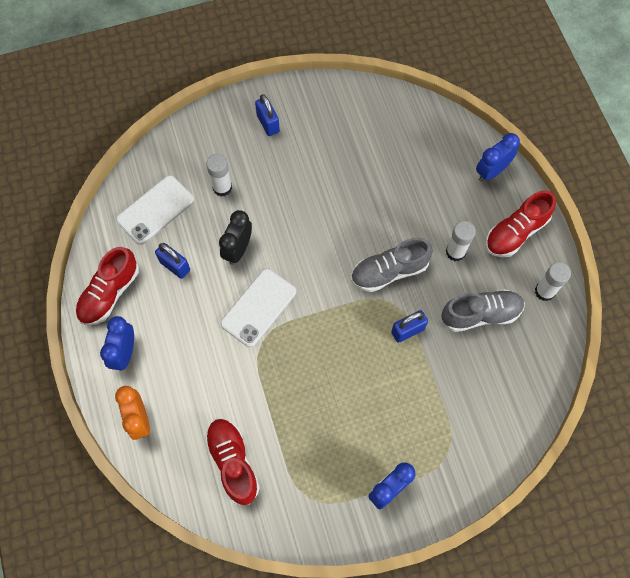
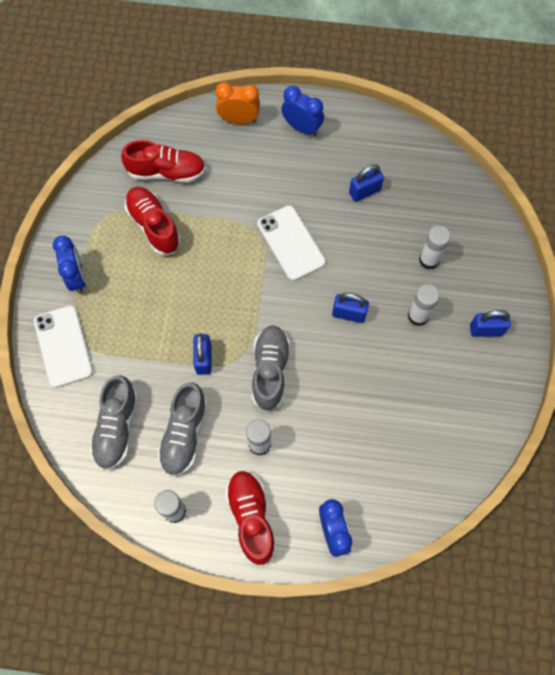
camera: 115 degrees right, 0 degrees up
red shoe [75,247,139,326] -> red shoe moved to [124,187,181,255]
white phone [116,175,194,245] -> white phone moved to [34,305,93,388]
black clock [219,210,252,265] -> none
none -> grey shoe [90,375,138,470]
none -> blue padlock [332,293,369,323]
none -> white glue stick [408,284,440,326]

